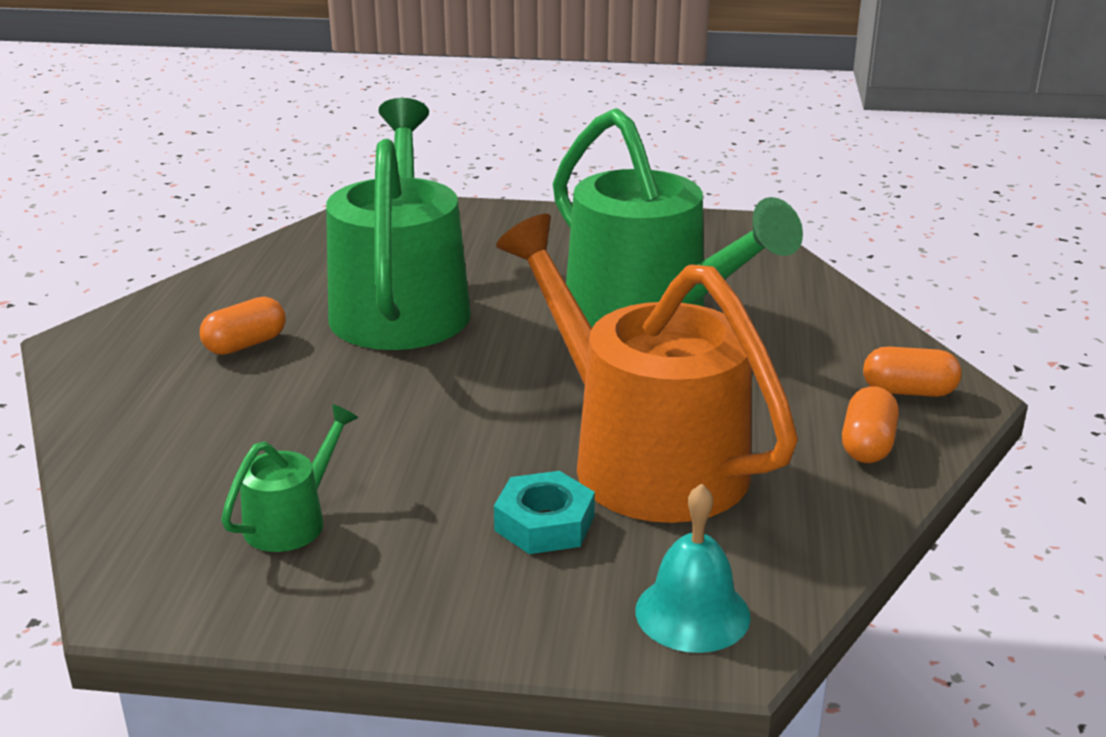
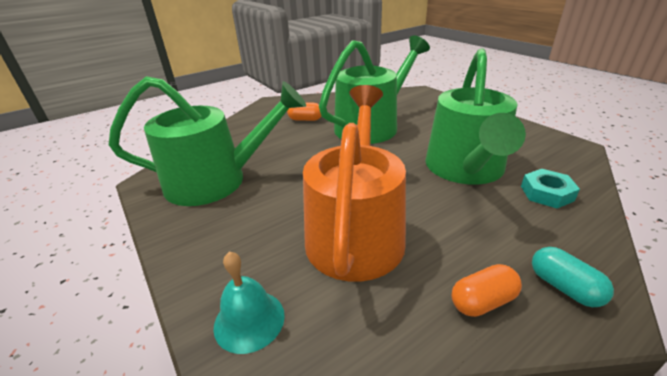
camera: 50 degrees right, 5 degrees up
green watering can [221,404,358,552] -> green watering can [108,76,306,206], size x2.33
turquoise nut [494,471,595,554] -> turquoise nut moved to [521,169,580,208]
orange capsule [863,346,962,397] -> turquoise capsule [532,247,614,307]

